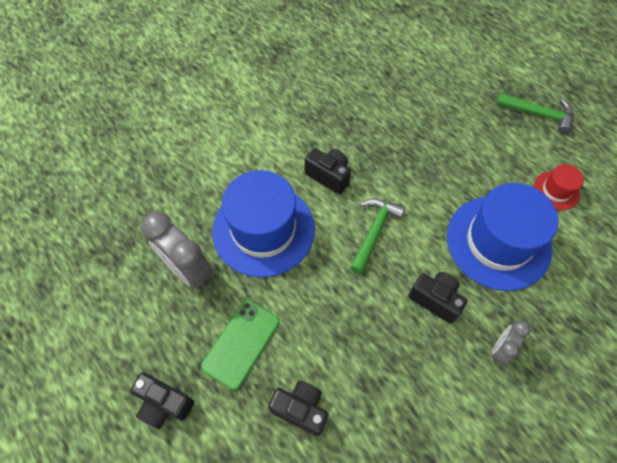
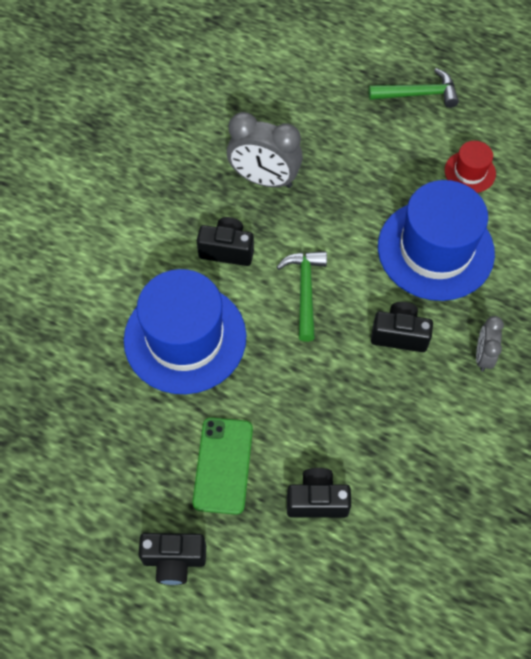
camera: 25 degrees left, 0 degrees up
grey clock [142,212,212,289] -> grey clock moved to [227,112,303,188]

